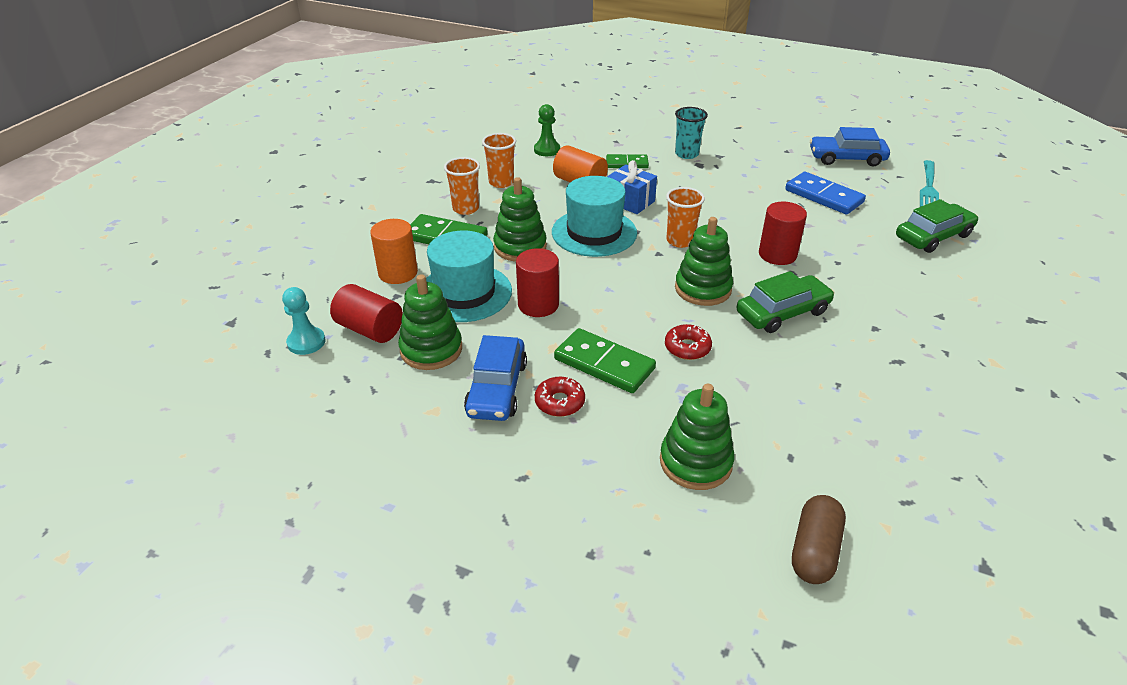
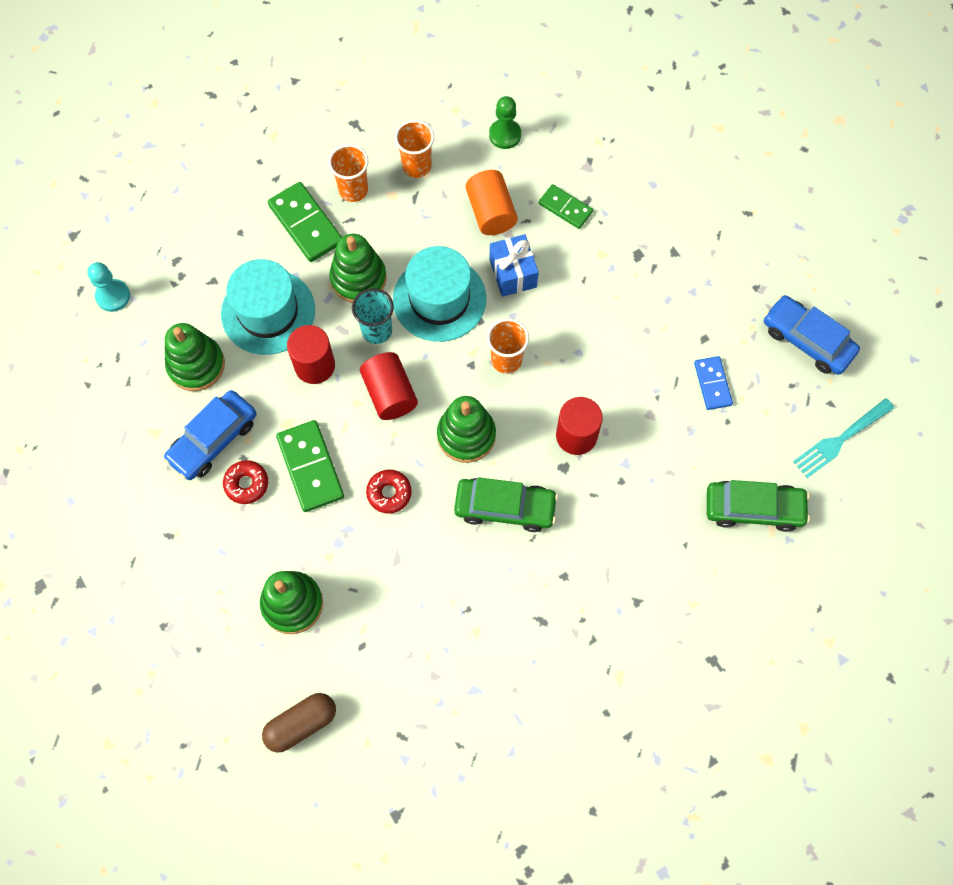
camera: 35 degrees right, 30 degrees up
red cylinder [330,284,403,343] -> red cylinder moved to [360,352,418,420]
orange cylinder [370,219,418,284] -> none
turquoise cup [675,107,708,159] -> turquoise cup moved to [352,288,394,344]
blue domino [785,172,866,214] -> blue domino [694,356,733,410], size x0.63

